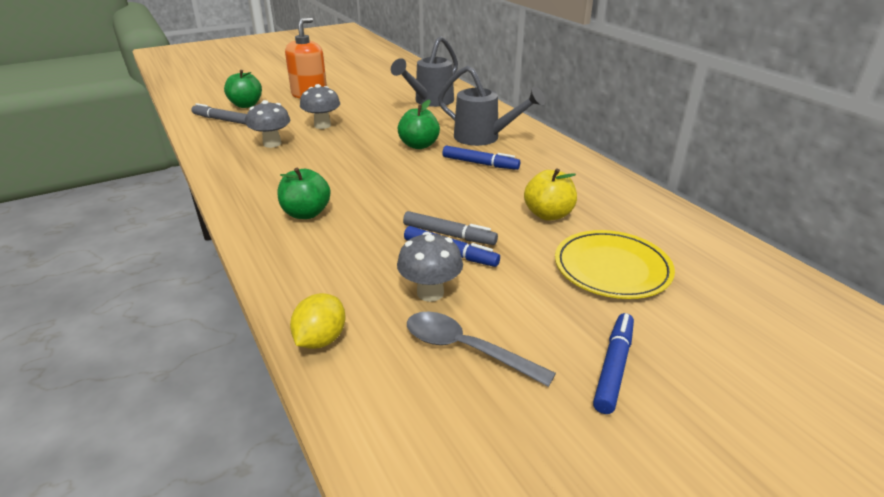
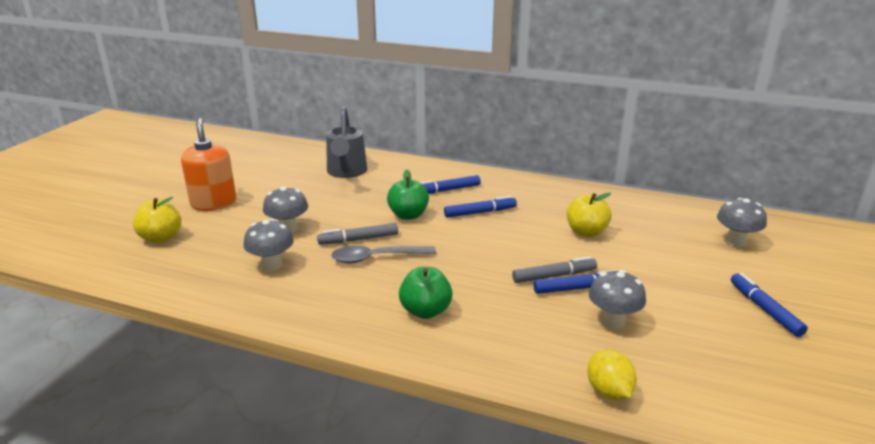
camera: 40 degrees left, 5 degrees down
grey marker [191,103,247,125] -> grey marker moved to [317,223,398,245]
green apple [224,70,262,108] -> yellow apple [133,197,181,243]
grey spoon [407,311,556,387] -> grey spoon moved to [331,246,436,263]
grey watering can [438,65,545,146] -> blue marker [420,175,481,194]
yellow plate [555,230,675,299] -> none
none -> grey mushroom [717,198,767,247]

